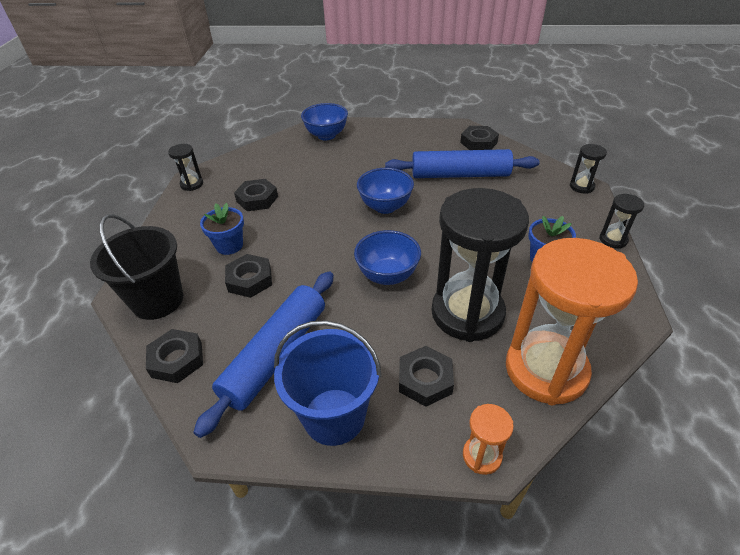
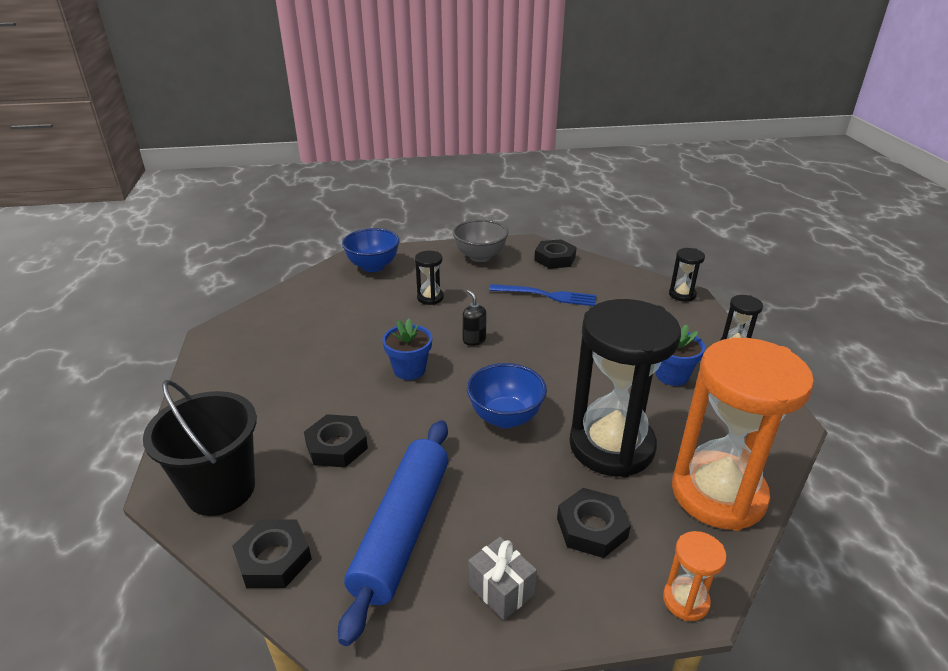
camera: 15 degrees left, 10 degrees down
black hourglass [168,144,203,191] -> black hourglass moved to [415,251,444,305]
blue flower pot [200,203,244,255] -> blue flower pot moved to [382,319,432,380]
black nut [234,179,278,211] -> none
blue bucket [274,320,382,446] -> grey gift [468,537,537,620]
blue bowl [357,168,414,214] -> black soap dispenser [462,290,486,346]
blue rolling pin [385,149,540,178] -> blue fork [489,284,596,306]
none -> grey bowl [453,219,508,262]

